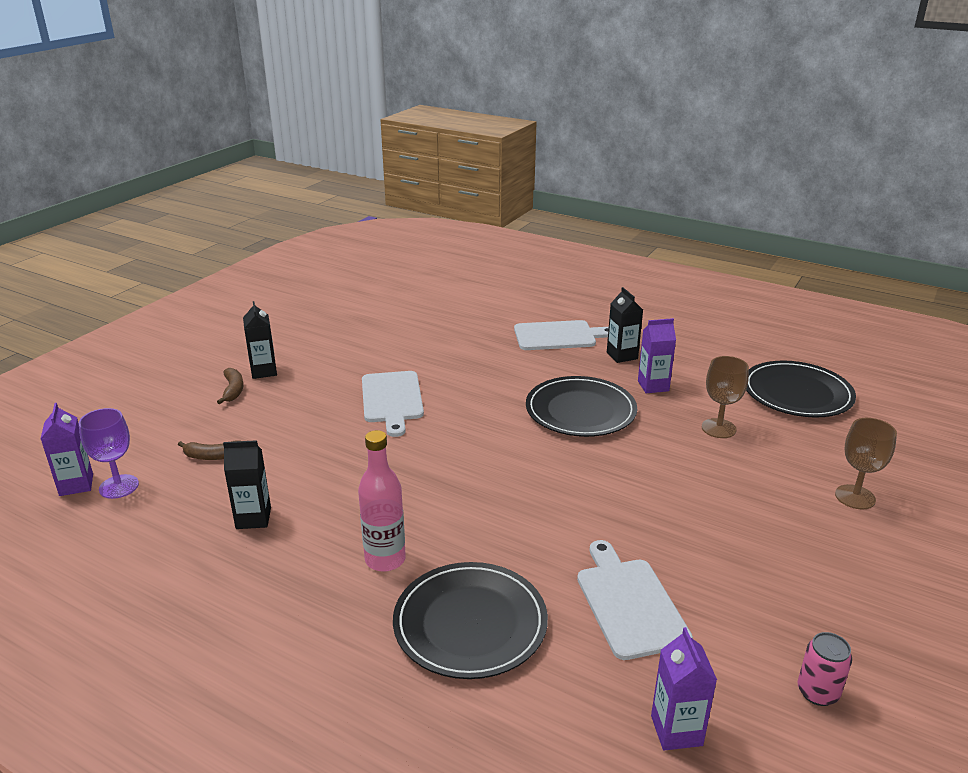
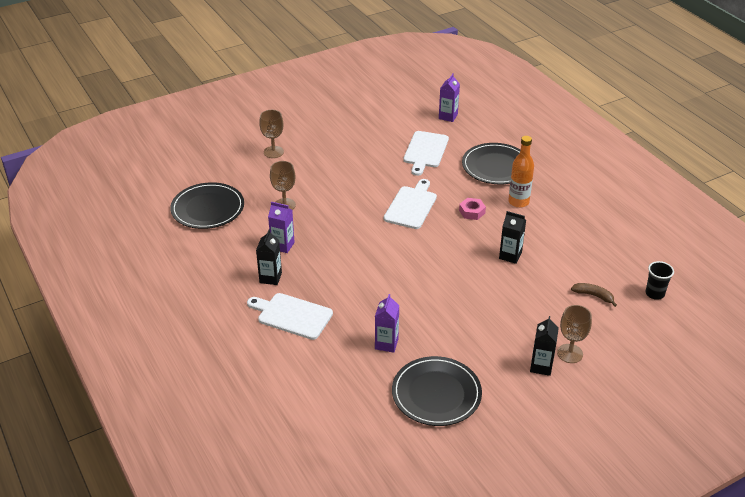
camera: 150 degrees left, 10 degrees up
purple carton [41,403,93,496] -> purple carton moved to [375,294,399,353]
purple goblet [79,408,139,499] -> black cup [645,261,674,300]
brown banana [217,368,244,404] -> brown goblet [557,305,592,363]
black carton [223,440,271,529] -> black carton moved to [499,211,526,264]
pink bottle [358,430,406,572] -> orange bottle [508,136,534,208]
white cutting board [362,371,424,437] -> white cutting board moved to [384,179,437,229]
black plate [526,376,637,437] -> black plate moved to [392,356,482,426]
pink can [798,632,852,706] -> none
none -> pink nut [459,198,486,220]

